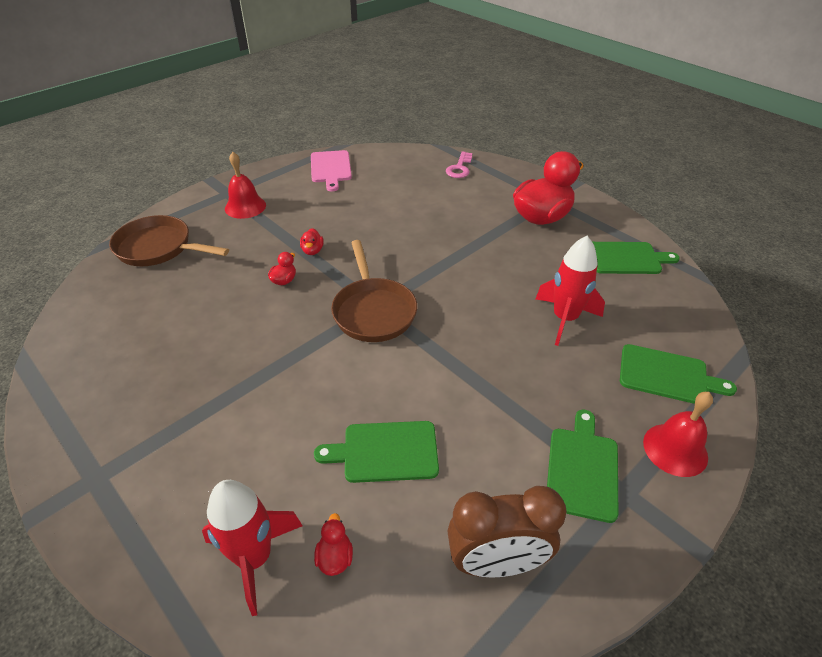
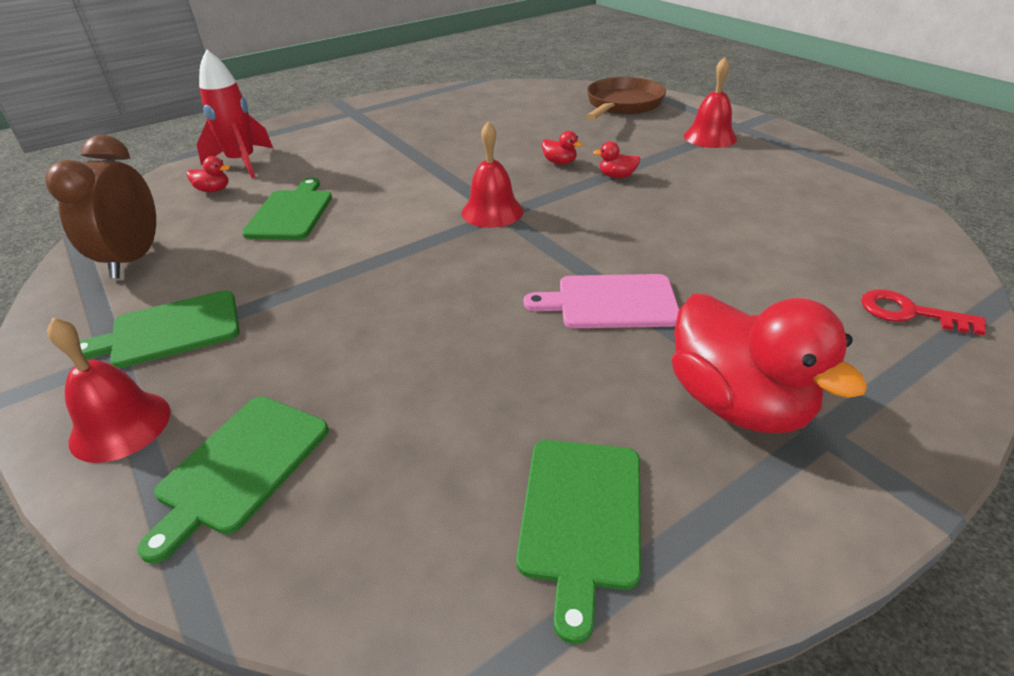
camera: 100 degrees right, 5 degrees down
pink cutting board [311,150,352,191] -> pink cutting board moved to [524,274,679,328]
brown pan [331,240,417,342] -> red bell [462,122,524,228]
pink key [446,151,473,178] -> red key [861,289,986,336]
red rocket [536,236,605,346] -> none
green cutting board [547,410,618,523] -> green cutting board turned 135 degrees clockwise [80,290,240,368]

